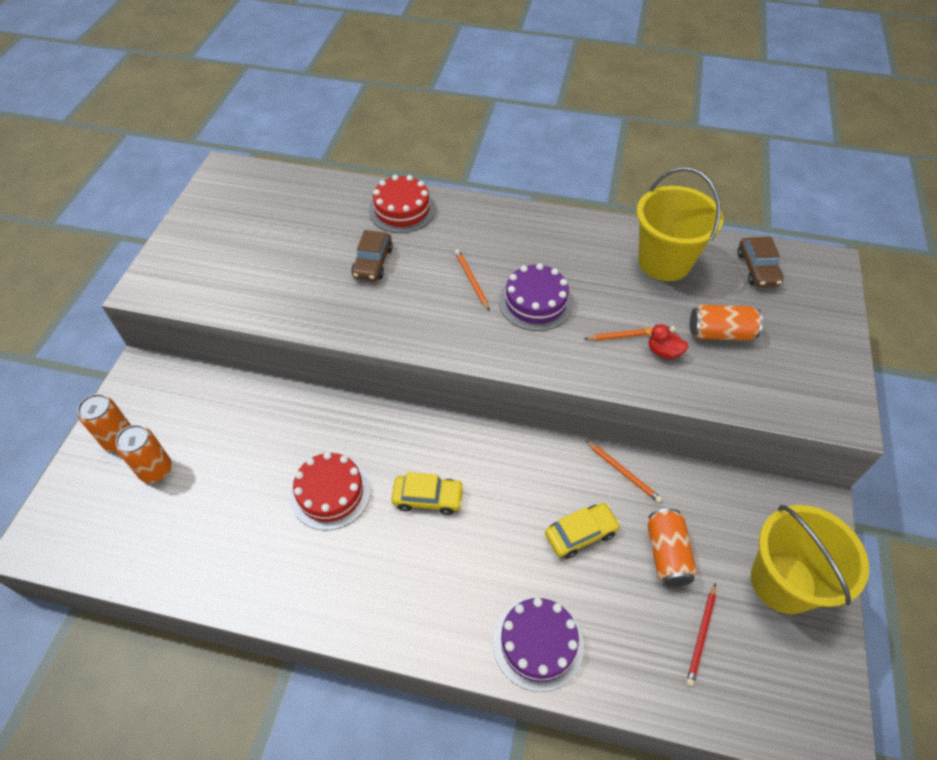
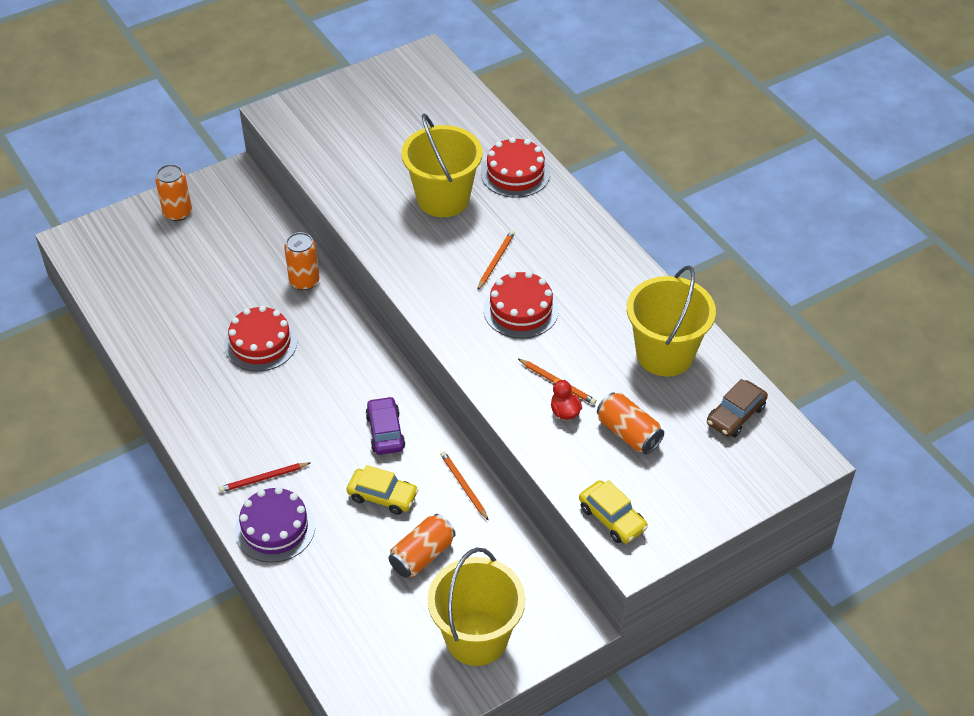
camera: 45 degrees right, 5 degrees down
orange can [116,425,172,483] -> orange can moved to [284,232,320,290]
brown car [351,230,393,281] -> yellow bucket [401,113,482,217]
yellow car [391,472,464,515] -> yellow car moved to [579,480,648,544]
purple cake [499,263,573,331] -> red cake [483,271,559,338]
orange pencil [586,441,662,503] -> orange pencil turned 150 degrees clockwise [440,451,489,521]
red pencil [686,583,716,686] -> red pencil moved to [219,462,310,492]
none -> purple car [366,396,405,455]

